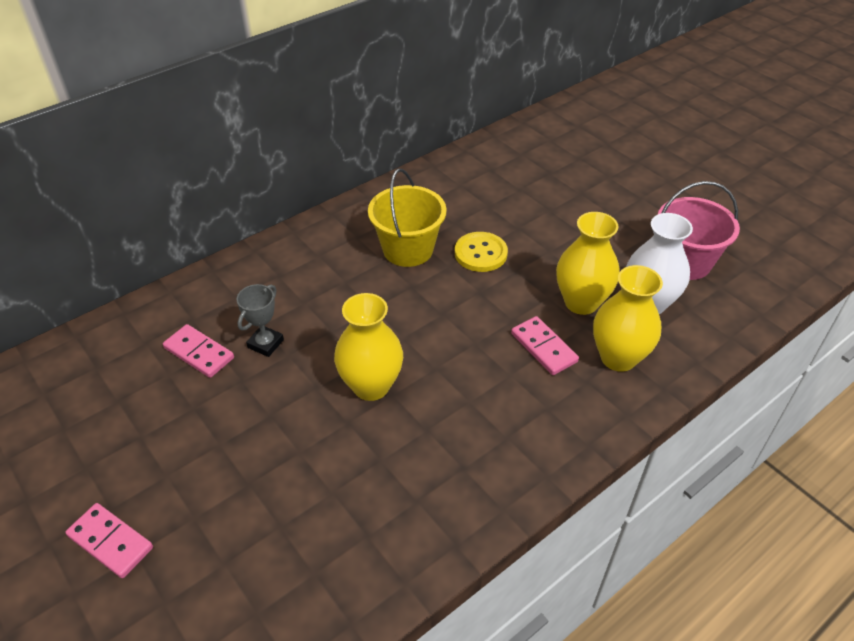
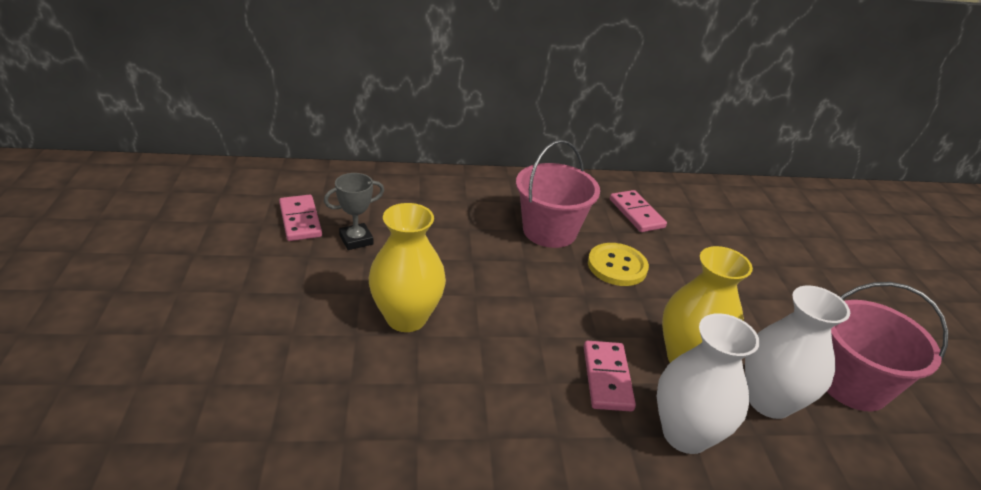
camera: 30 degrees right, 10 degrees down
pink domino [65,503,153,578] -> pink domino moved to [610,190,667,232]
yellow bucket [368,168,447,267] -> pink bucket [516,140,600,248]
yellow vase [593,265,663,372] -> white vase [657,313,760,454]

